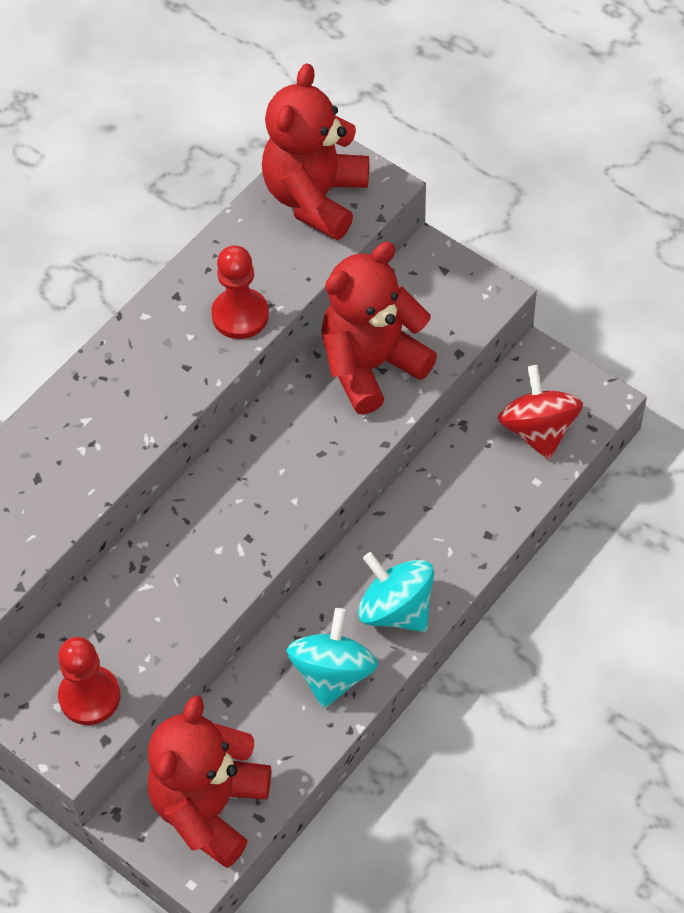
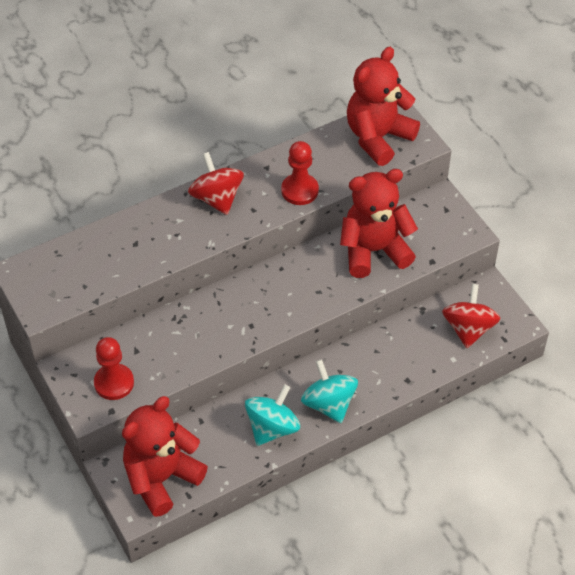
camera: 20 degrees right, 5 degrees down
none -> red spinning top [188,152,244,215]

